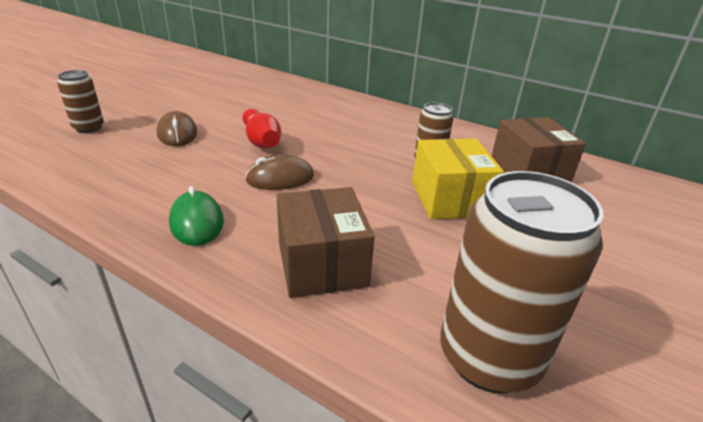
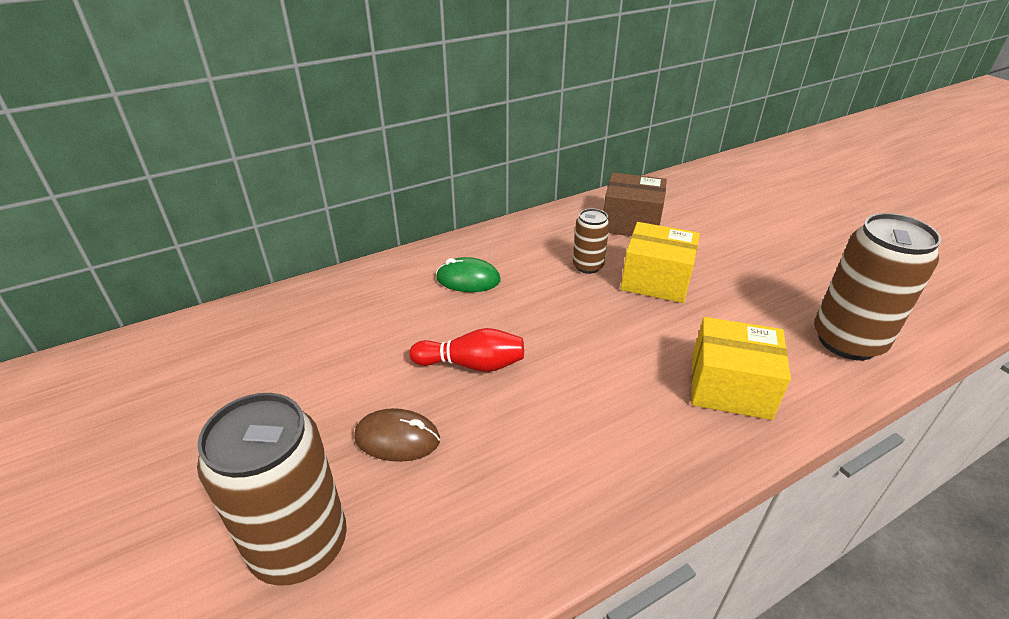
camera: 60 degrees left, 5 degrees up
brown can [57,70,104,133] -> brown can [197,393,347,586], size x1.90
green mouse [169,186,224,246] -> green mouse moved to [436,257,501,292]
brown mouse [245,155,314,190] -> none
brown box [276,187,374,298] -> yellow box [691,317,791,420]

